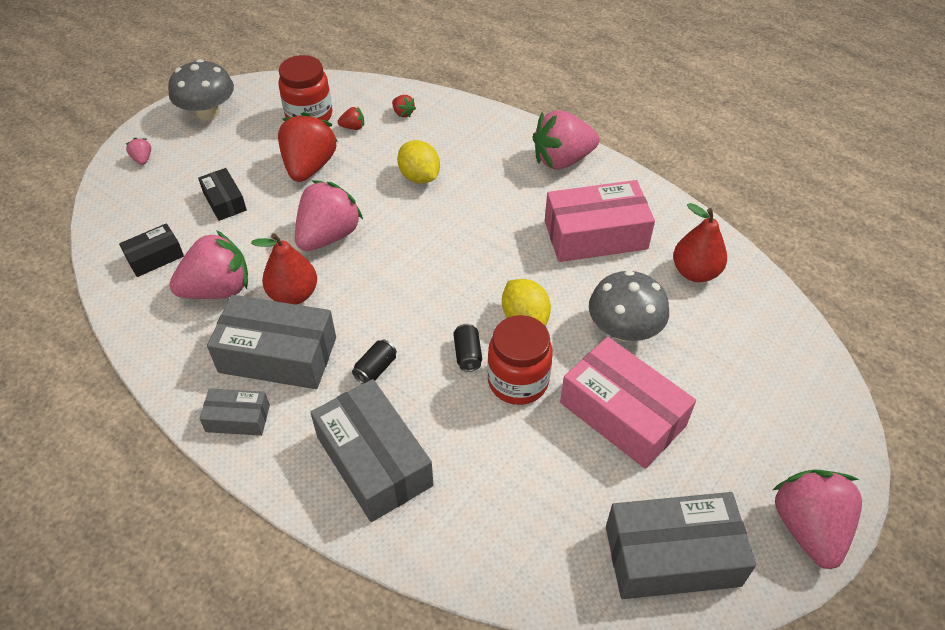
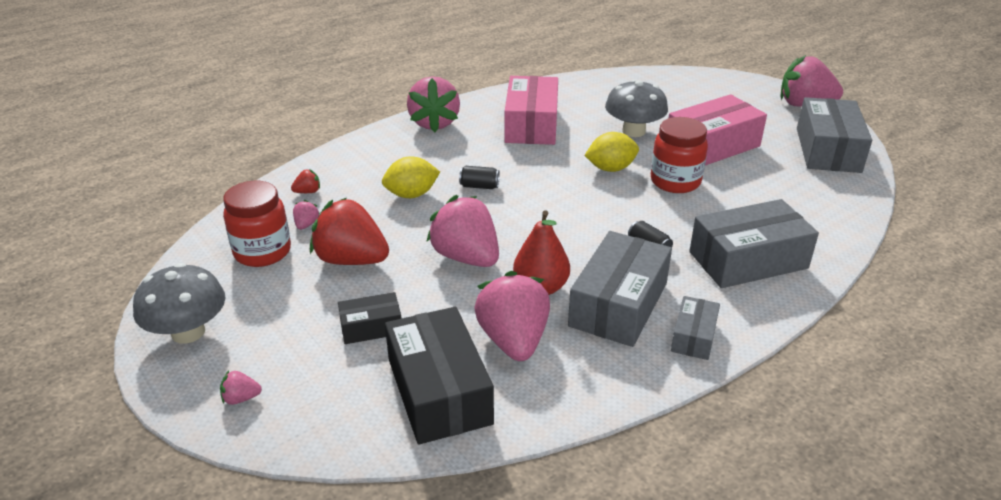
camera: 75 degrees left, 15 degrees down
black box [119,223,184,277] -> black box [385,307,494,445], size x1.91
red strawberry [338,106,364,130] -> pink strawberry [293,200,320,230]
black can [453,324,482,372] -> black can moved to [459,166,500,189]
red pear [673,203,727,282] -> none

